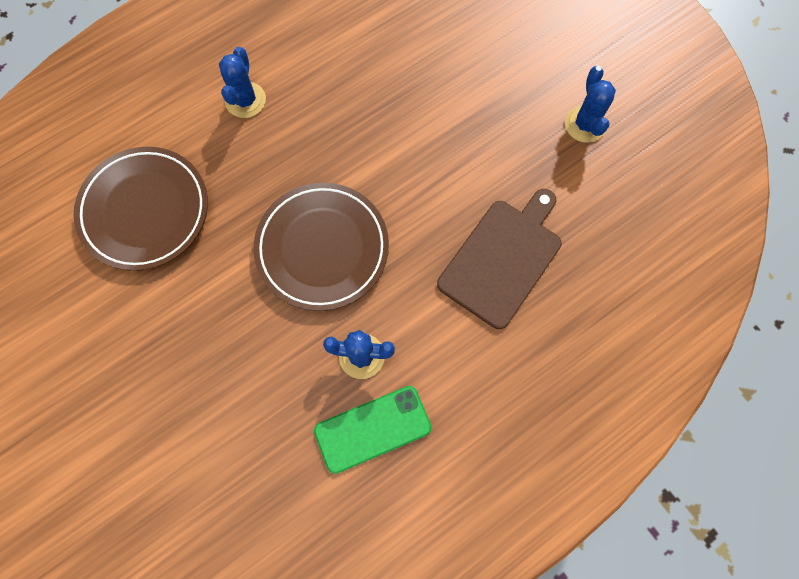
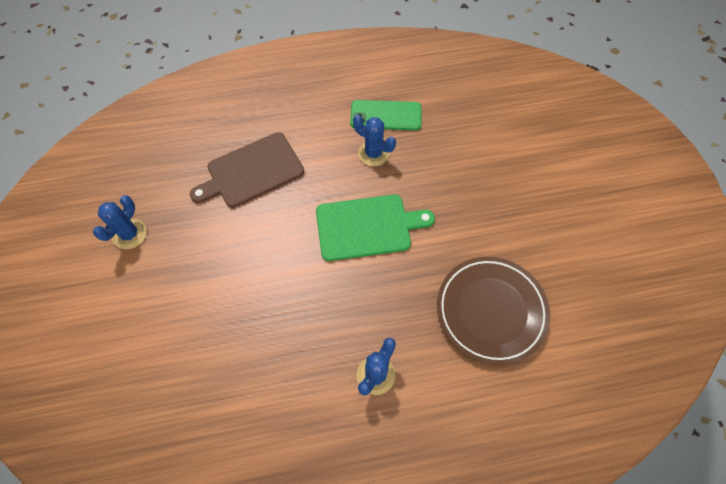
camera: 155 degrees left, 10 degrees down
brown plate [253,183,389,311] -> green cutting board [316,195,435,261]

